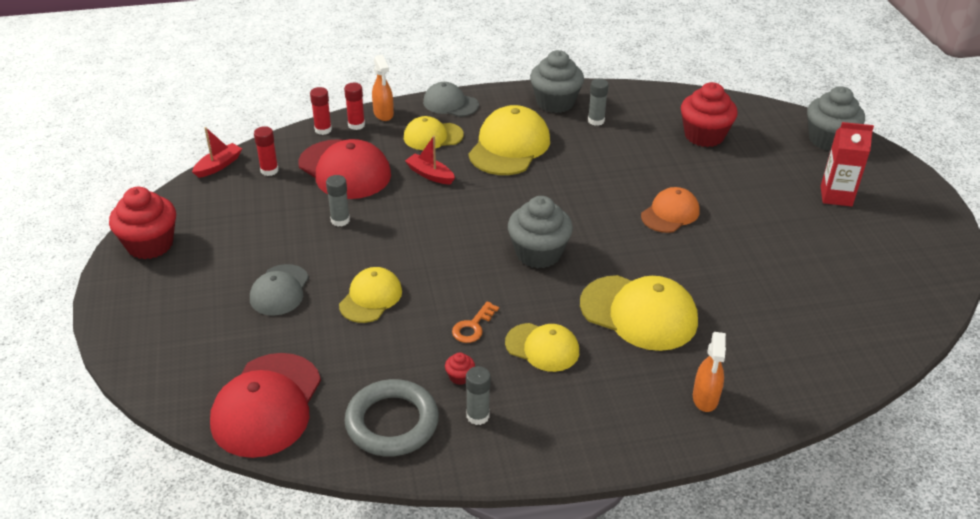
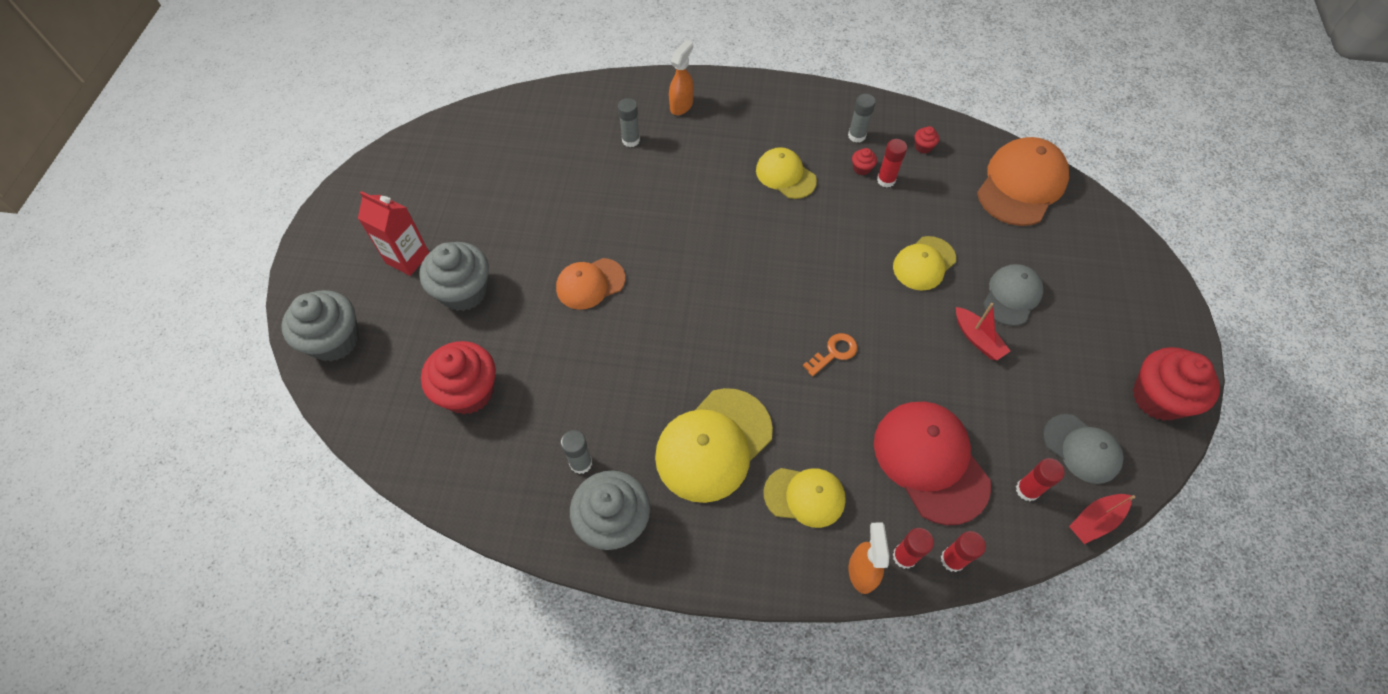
camera: 160 degrees left, 20 degrees up
red cap [210,353,321,458] -> orange cap [977,137,1069,226]
grey glue stick [326,175,350,226] -> grey glue stick moved to [618,98,640,147]
grey ring [344,379,439,456] -> red cupcake [915,126,939,154]
red boat [405,136,455,185] -> red boat moved to [956,303,1010,360]
grey cap [423,82,479,117] -> grey cap moved to [1043,414,1124,484]
orange key [452,301,499,343] -> orange key moved to [803,333,857,376]
grey cupcake [508,196,573,268] -> grey cupcake moved to [419,242,489,311]
yellow cap [580,275,698,351] -> none
none -> red glue stick [877,139,907,188]

